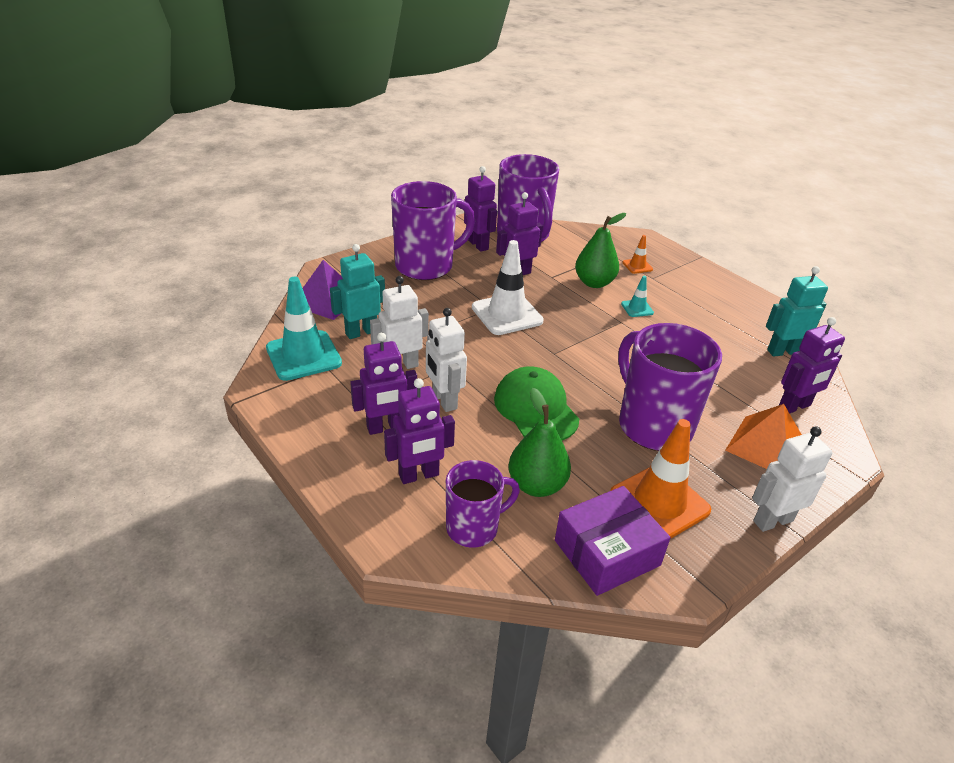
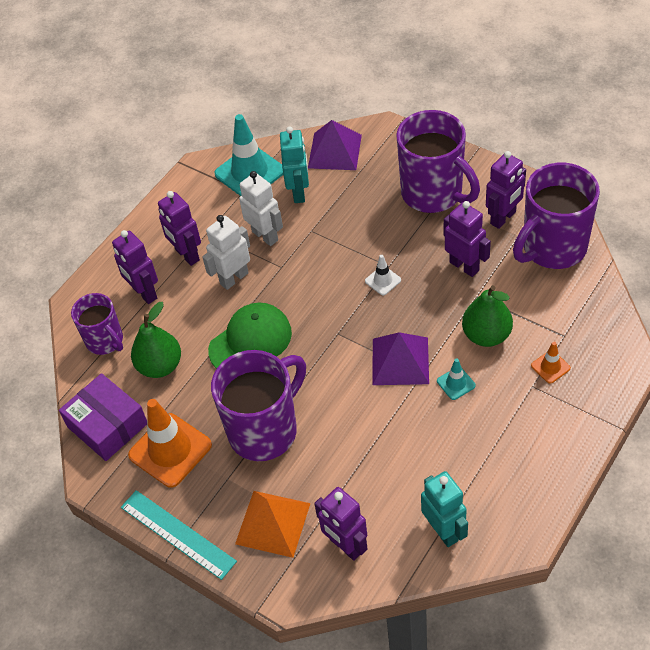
camera: 80 degrees right, 15 degrees up
turquoise robot [330,244,385,339] -> turquoise robot turned 45 degrees clockwise [280,127,309,203]
white traffic cone [472,240,544,335] -> white traffic cone [365,255,401,295], size x0.47
white robot [752,426,833,532] -> turquoise ruler [121,490,237,580]
none -> purple pyramid [372,332,429,385]

